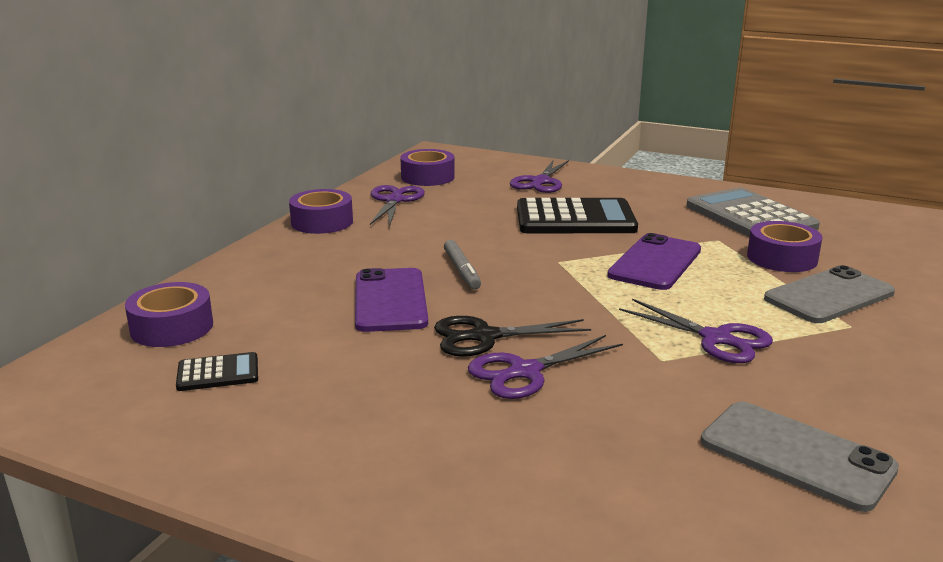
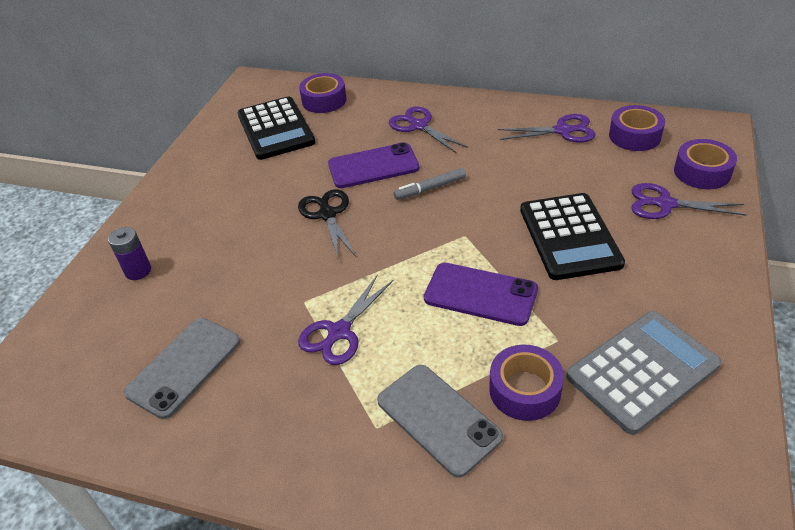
camera: 85 degrees right, 20 degrees up
black calculator [176,352,258,391] -> black calculator [238,97,315,160], size x2.11
purple tape [289,189,353,234] -> purple tape moved to [674,139,737,189]
purple scissors [468,335,623,399] -> purple scissors moved to [389,106,468,153]
none -> purple battery [108,227,151,280]

